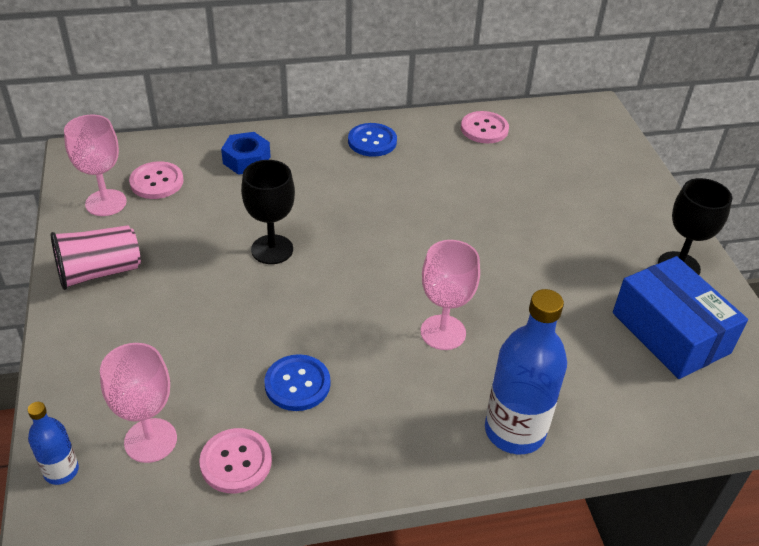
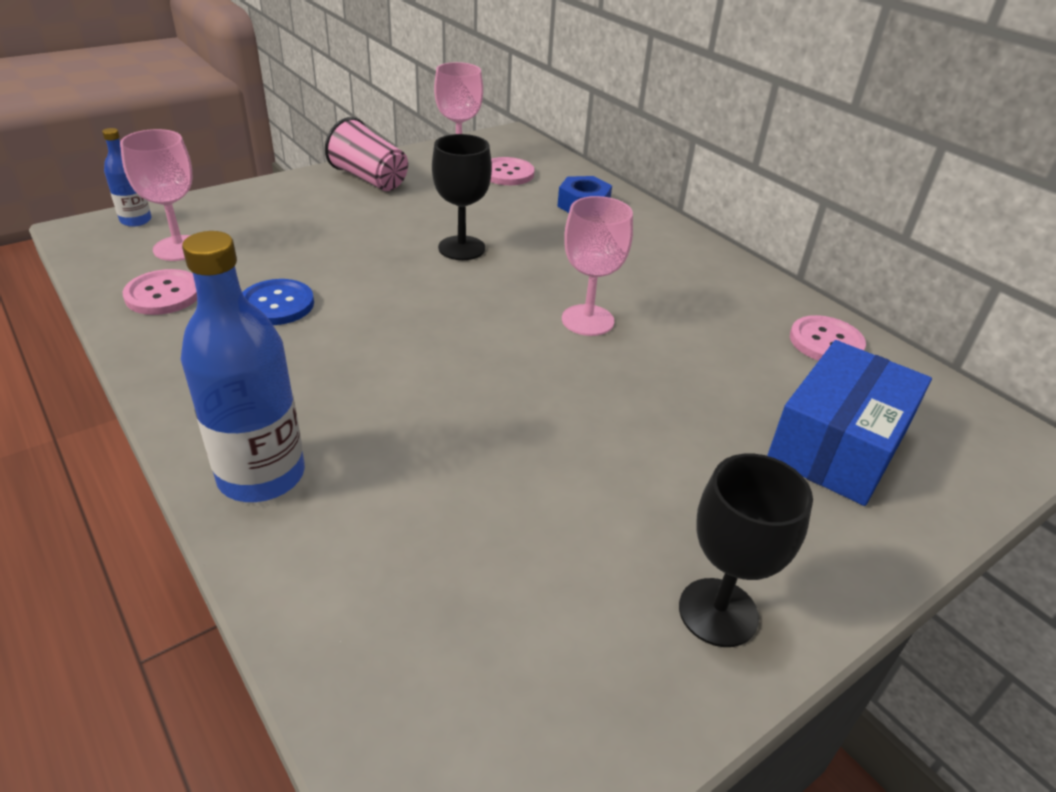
camera: 65 degrees right, 5 degrees down
blue button [348,123,397,157] -> none
pink goblet [421,240,480,350] -> pink goblet moved to [562,196,633,336]
blue box [613,256,748,379] -> blue box moved to [767,340,932,506]

